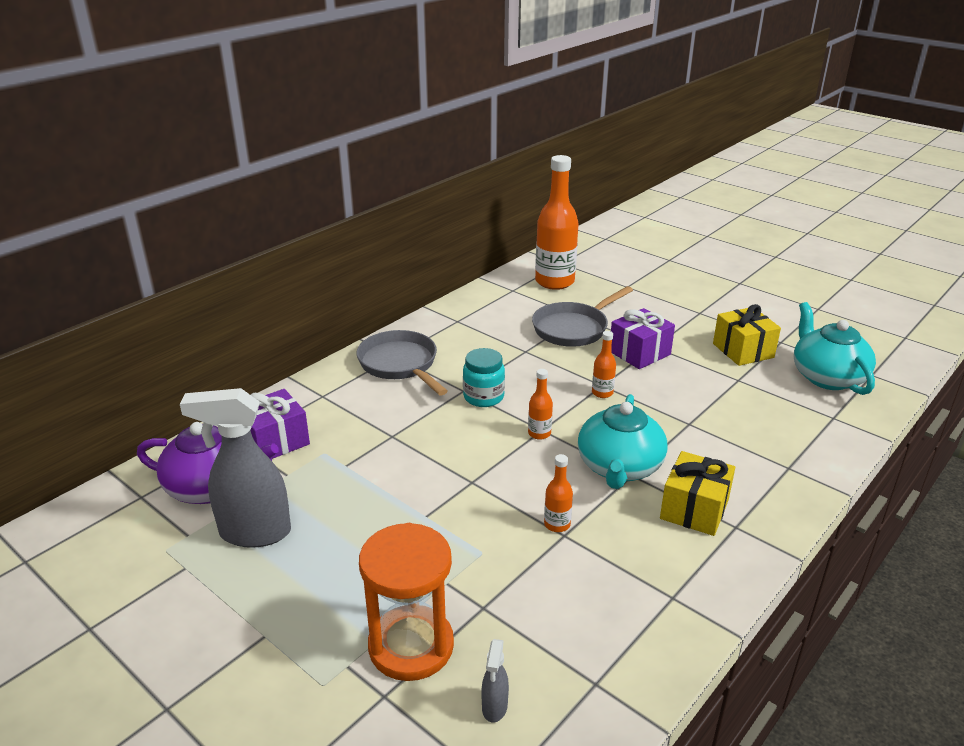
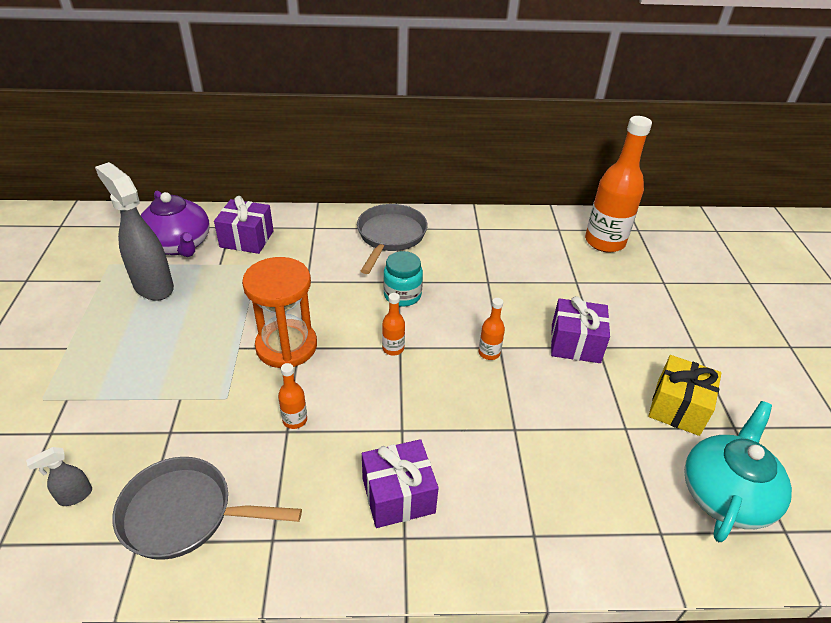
camera: 45 degrees right, 10 degrees up
orange hourglass [359,523,454,681] -> orange hourglass moved to [242,257,317,368]
grey pan [532,286,633,347] -> grey pan moved to [112,457,302,560]
turquoise teapot [578,394,668,489] -> none
yellow gift [660,451,735,536] -> purple gift [362,439,439,528]

